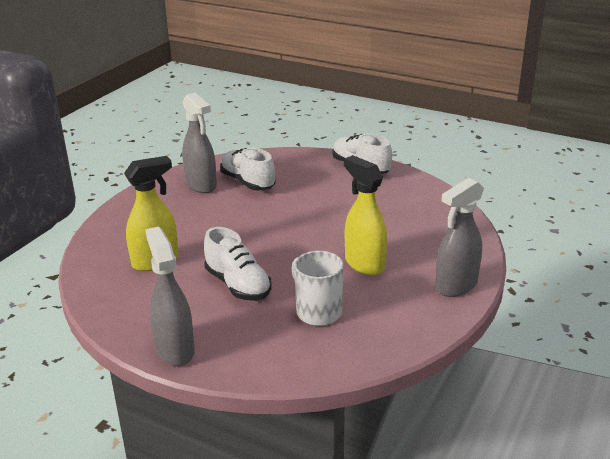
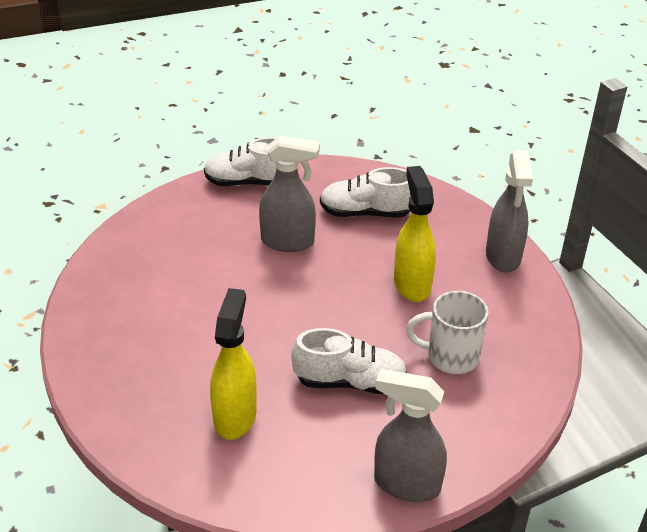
camera: 50 degrees left, 10 degrees up
grey spray bottle [182,93,217,193] -> grey spray bottle moved to [259,135,320,252]
white shoe [220,148,275,191] -> white shoe moved to [320,167,411,217]
yellow spray bottle [344,155,387,276] -> yellow spray bottle turned 75 degrees clockwise [394,166,436,302]

